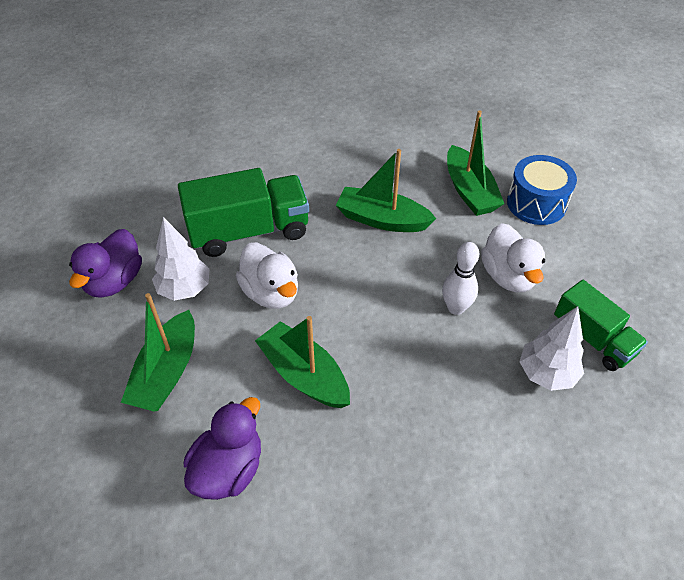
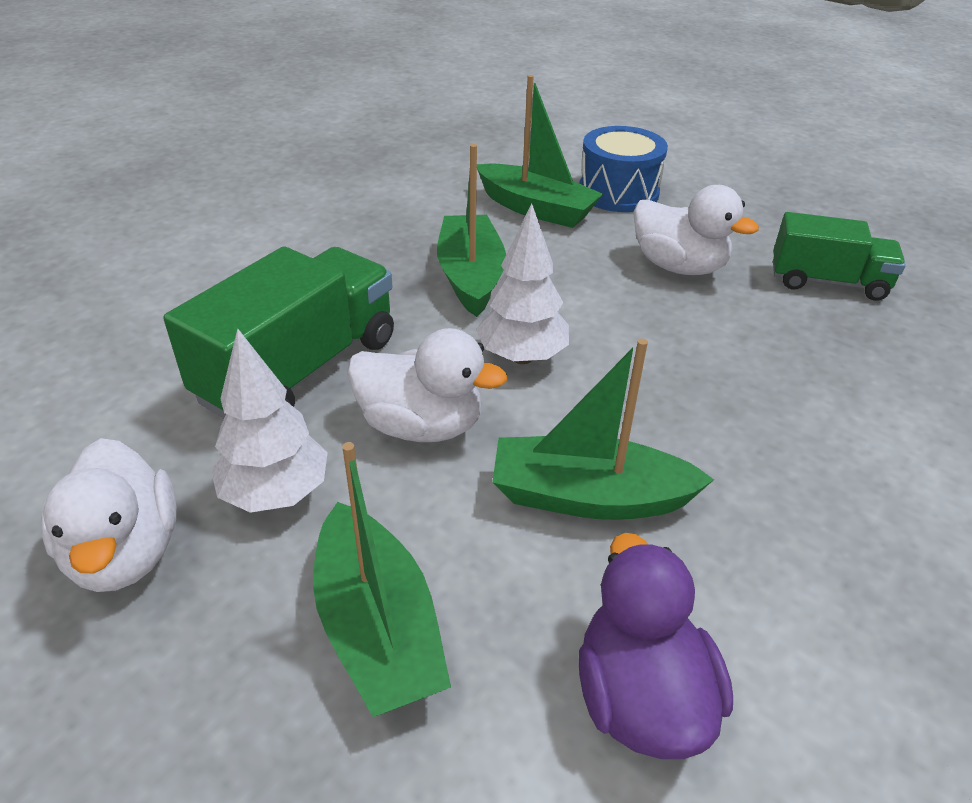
camera: 40 degrees left, 10 degrees down
purple duck [69,229,142,298] -> white duck [41,438,177,592]
green boat [336,149,436,232] -> green boat turned 105 degrees clockwise [437,144,506,317]
white bowling pin [442,242,479,315] -> none
white tree [520,306,584,391] -> white tree moved to [476,204,569,364]

